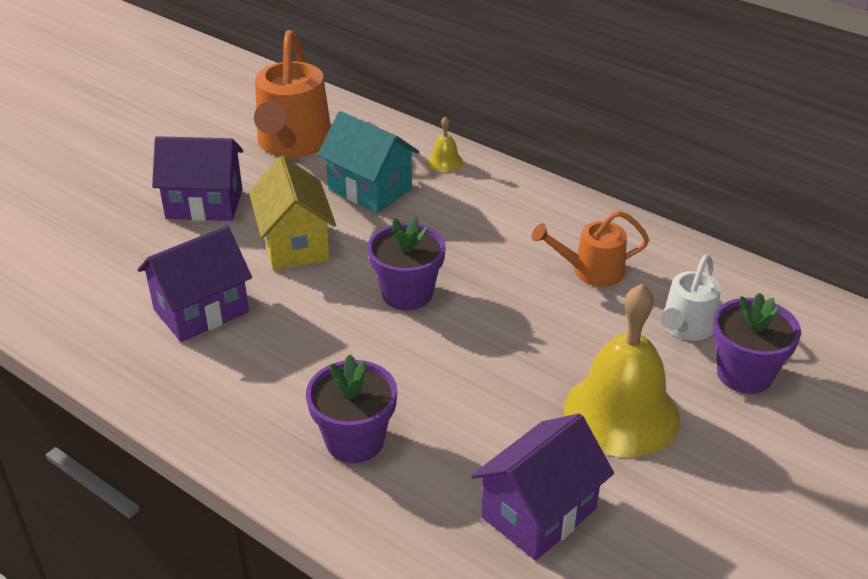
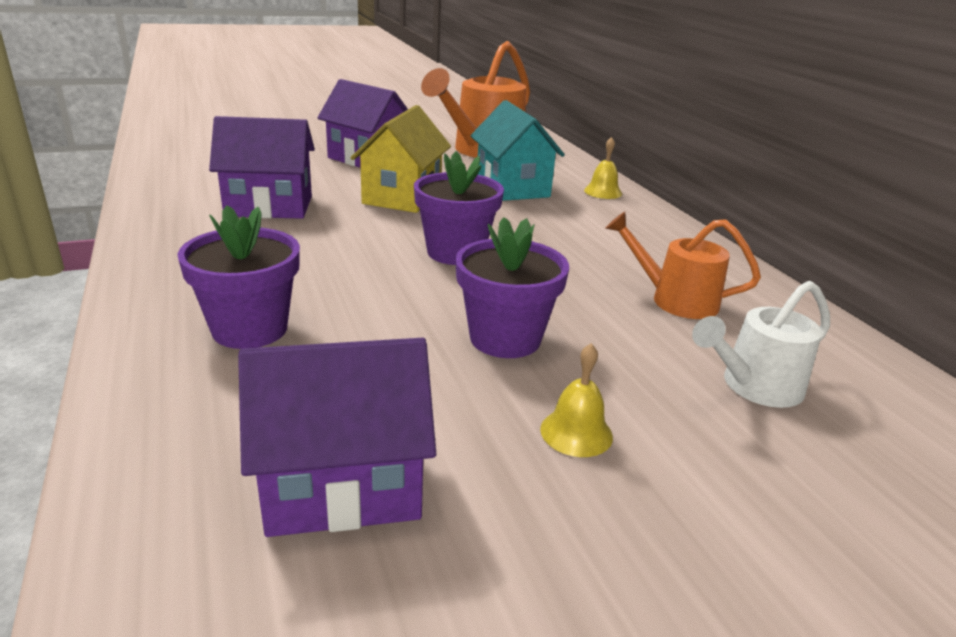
camera: 30 degrees right, 10 degrees down
yellow bell [564,284,680,457] -> yellow bell [540,343,613,457], size x0.41
purple flower pot [713,293,801,394] -> purple flower pot moved to [455,217,569,358]

